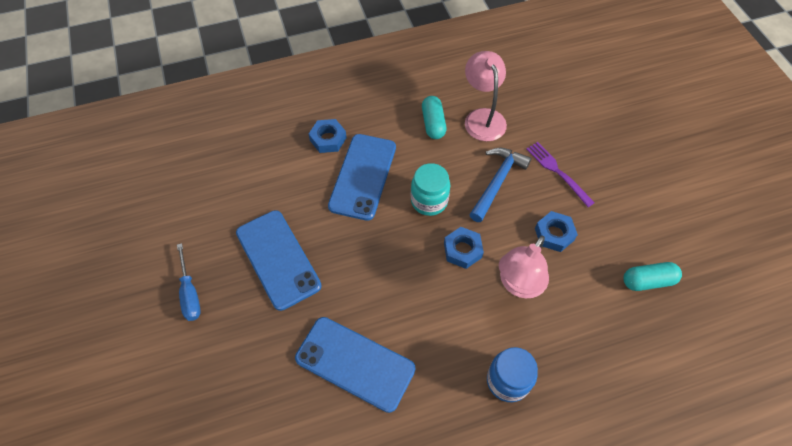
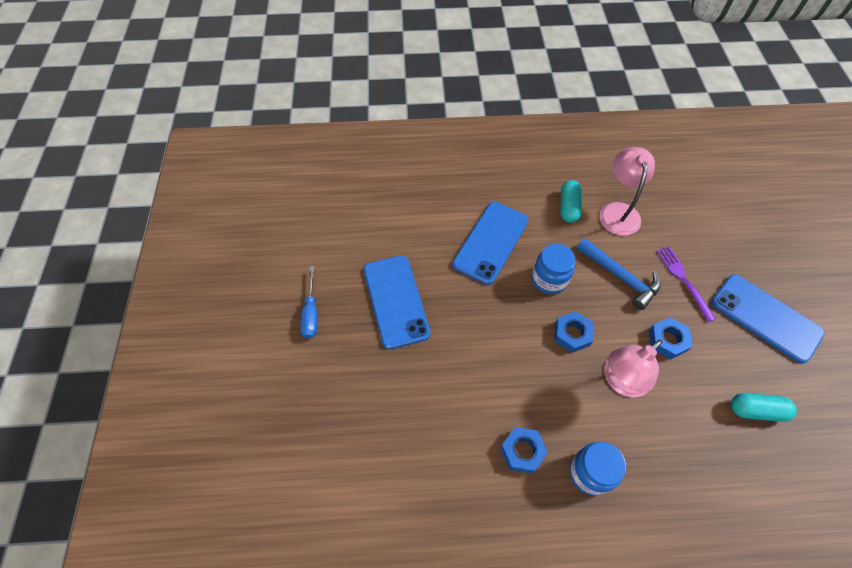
camera: 15 degrees right, 0 degrees up
blue phone [295,317,416,413] -> blue phone moved to [711,274,825,364]
blue nut [309,119,347,153] -> blue nut moved to [501,427,548,474]
turquoise jar [411,163,450,216] -> blue jar [532,244,576,294]
blue hammer [469,148,532,222] -> blue hammer turned 90 degrees clockwise [577,238,661,310]

